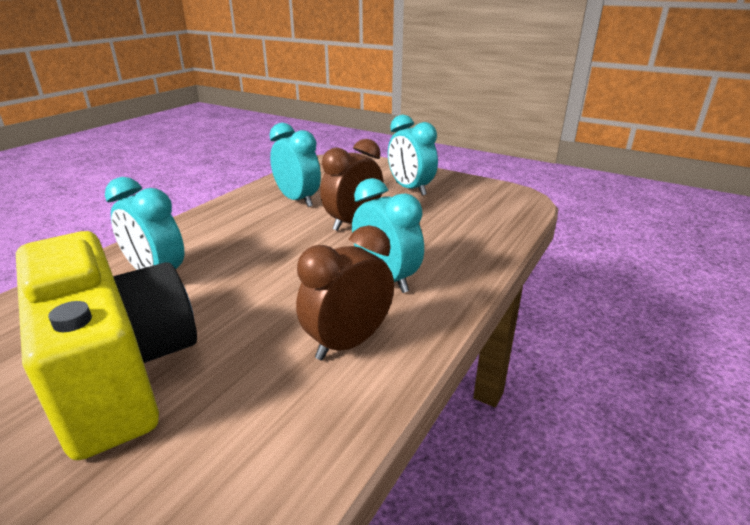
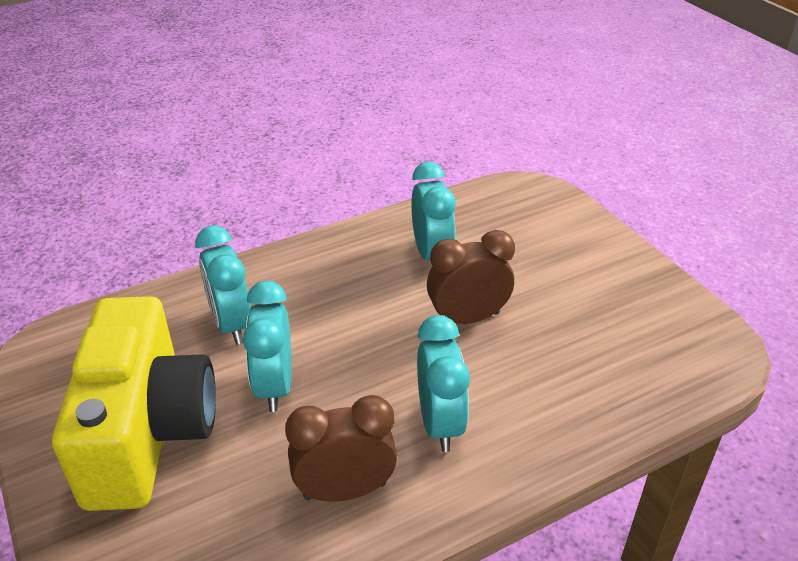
camera: 30 degrees right, 10 degrees up
turquoise clock [388,115,438,196] -> turquoise clock moved to [243,281,291,412]

